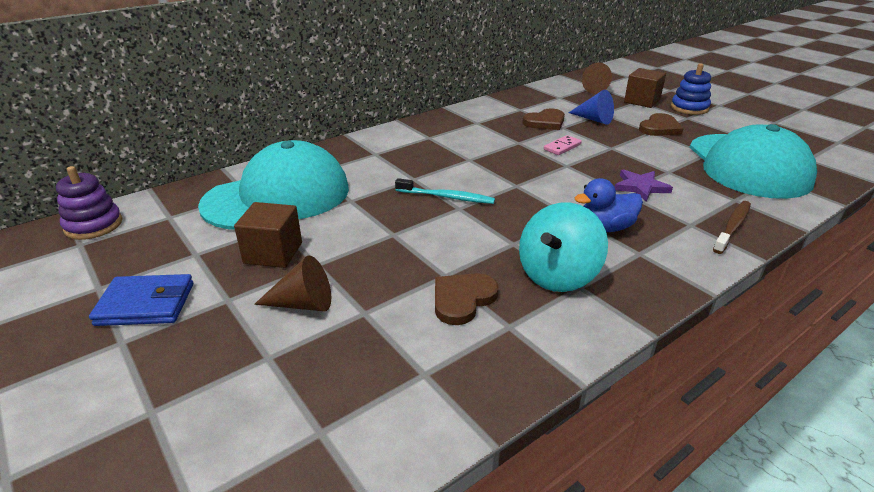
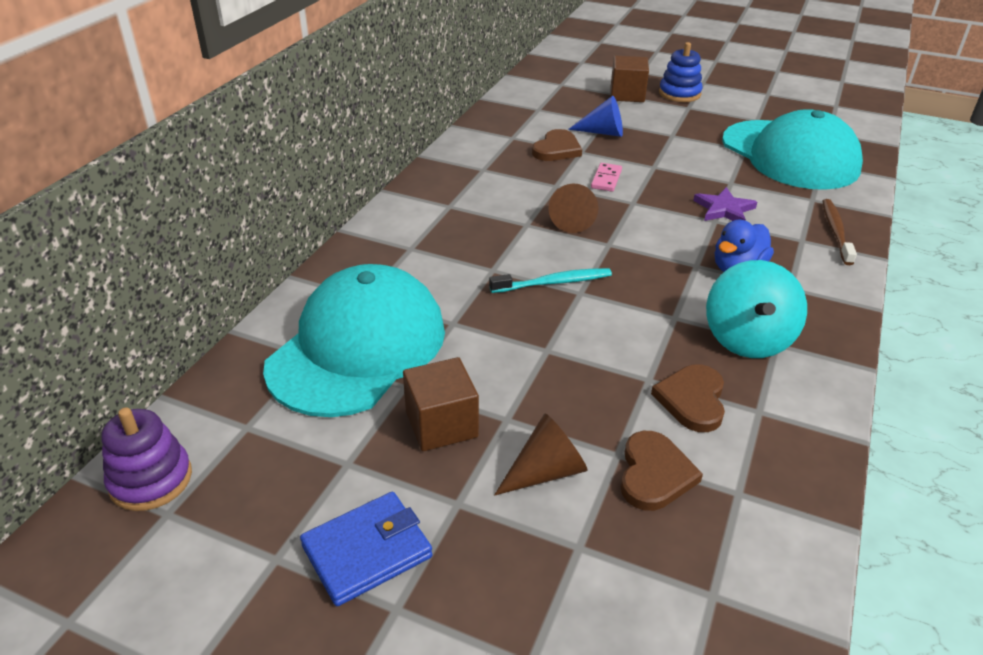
camera: 30 degrees left, 5 degrees up
brown cone [582,63,612,94] -> brown cone moved to [549,184,598,233]
brown heart [639,113,684,136] -> brown heart moved to [621,431,703,511]

